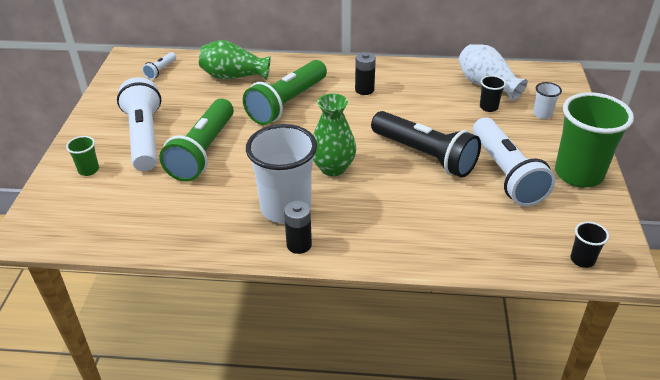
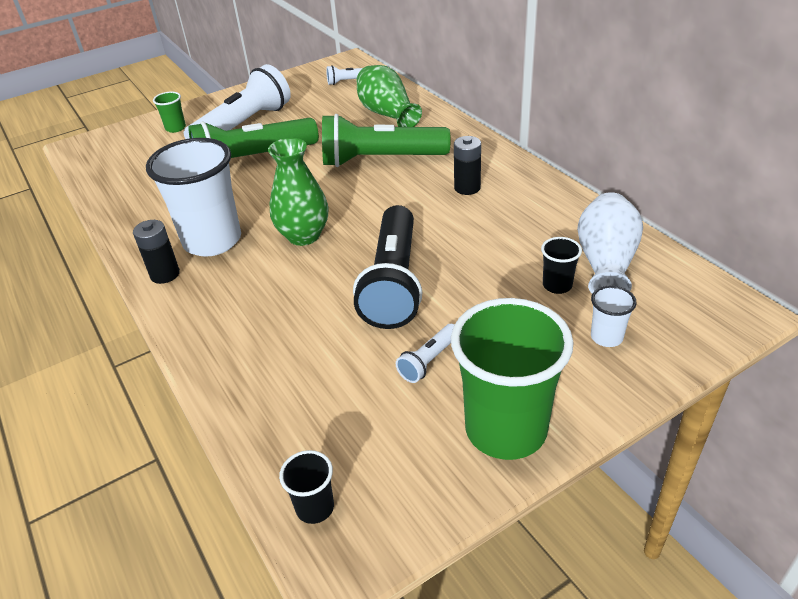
camera: 55 degrees right, 0 degrees up
white flashlight [473,117,556,207] -> white flashlight [396,324,454,383], size x0.44

